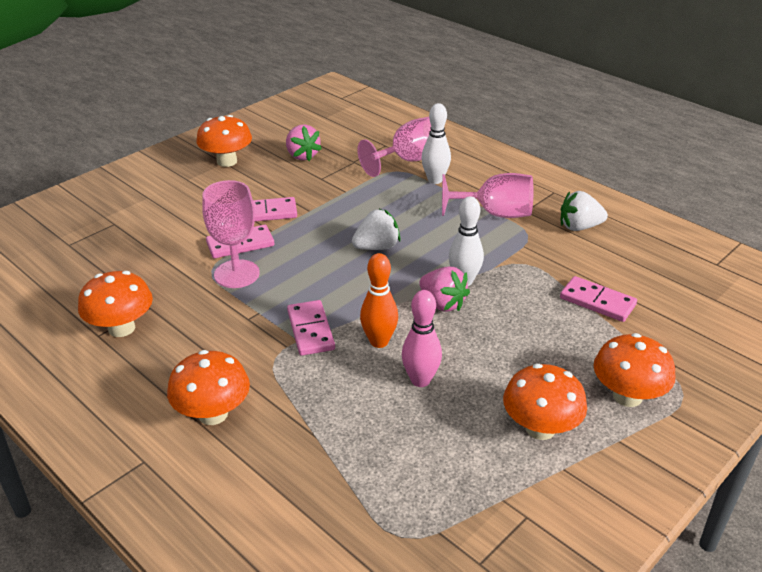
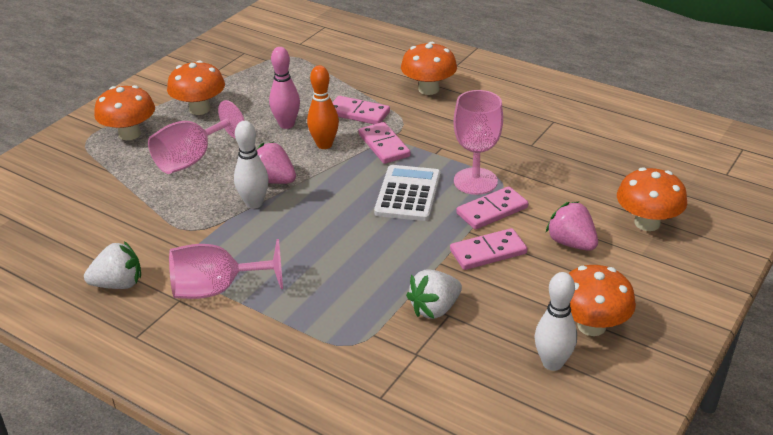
camera: 170 degrees right, 0 degrees up
orange mushroom [78,271,153,337] -> orange mushroom moved to [617,167,687,231]
pink strawberry [286,124,322,161] -> pink strawberry moved to [546,202,598,251]
white strawberry [352,209,400,250] -> white strawberry moved to [406,269,462,319]
pink goblet [357,117,431,177] -> pink goblet moved to [148,100,245,174]
white bowling pin [421,103,451,184] -> white bowling pin moved to [534,272,577,371]
pink domino [560,276,637,322] -> pink domino moved to [332,96,390,124]
none -> white calculator [374,165,441,221]

